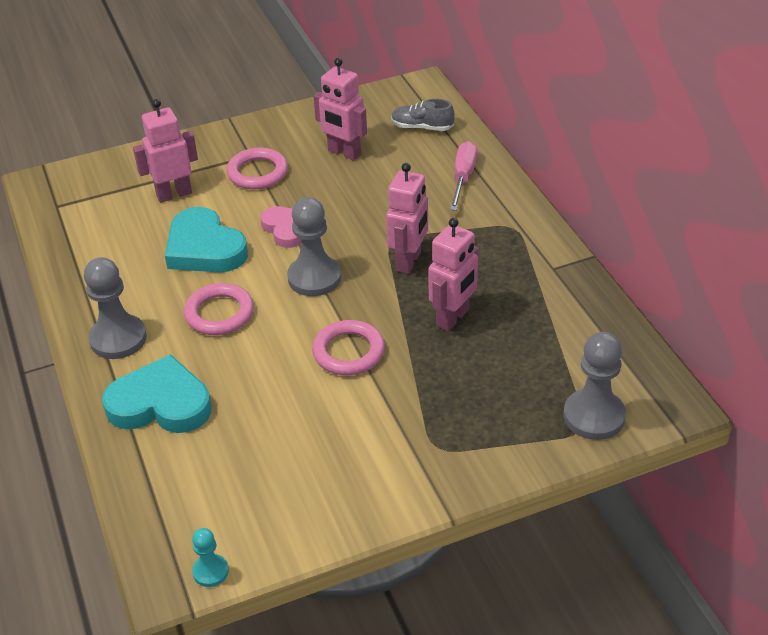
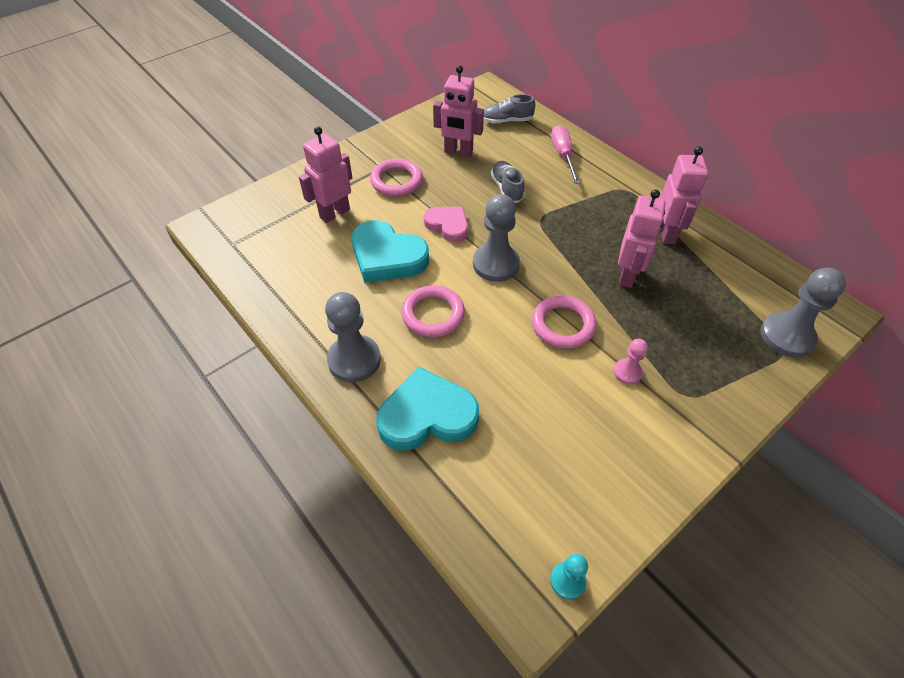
camera: 20 degrees left, 10 degrees up
pink robot [386,163,428,274] -> pink robot moved to [660,146,708,244]
none -> grey shoe [491,161,525,203]
none -> pink pawn [614,339,648,385]

